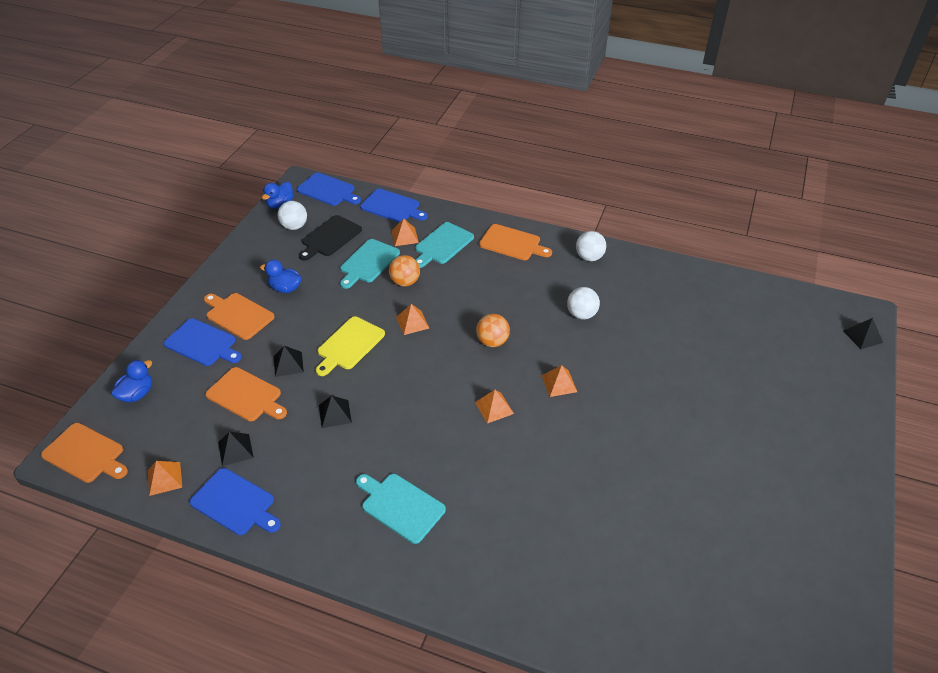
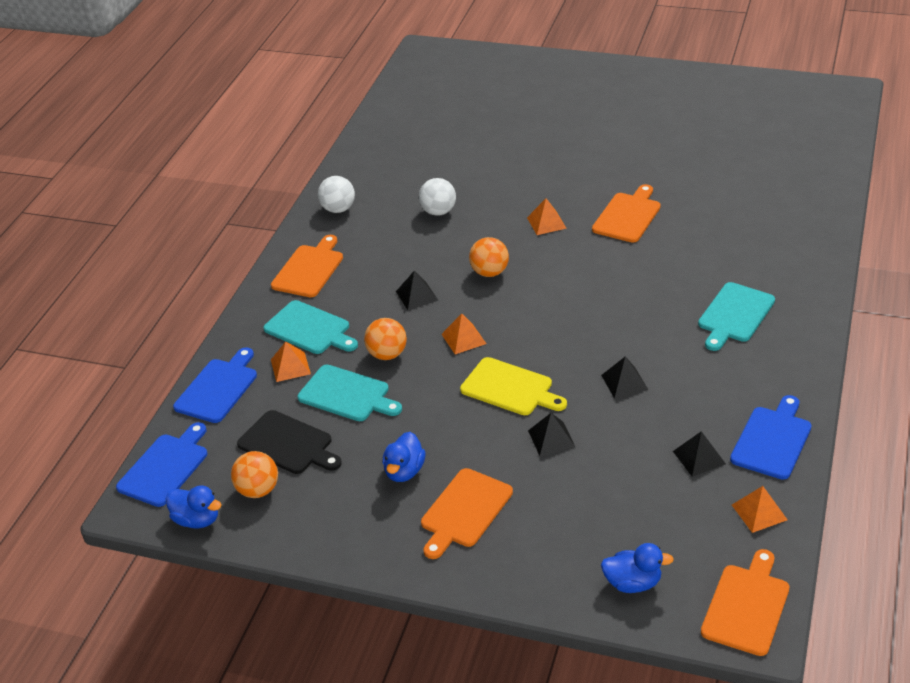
camera: 90 degrees left, 5 degrees down
blue duck [111,360,152,402] -> blue duck turned 150 degrees clockwise [601,543,674,593]
blue cutting board [164,318,242,366] -> none
orange cutting board [206,367,287,421] -> orange cutting board moved to [592,184,661,243]
white ball [278,201,307,230] -> orange ball [231,451,278,498]
orange pyramid [475,390,514,424] -> none
black pyramid [844,318,883,349] -> black pyramid moved to [396,271,439,310]

